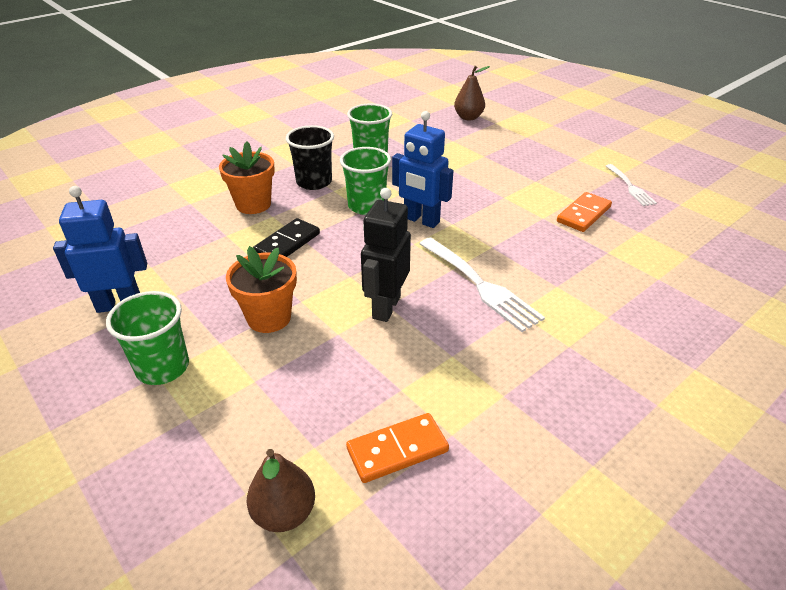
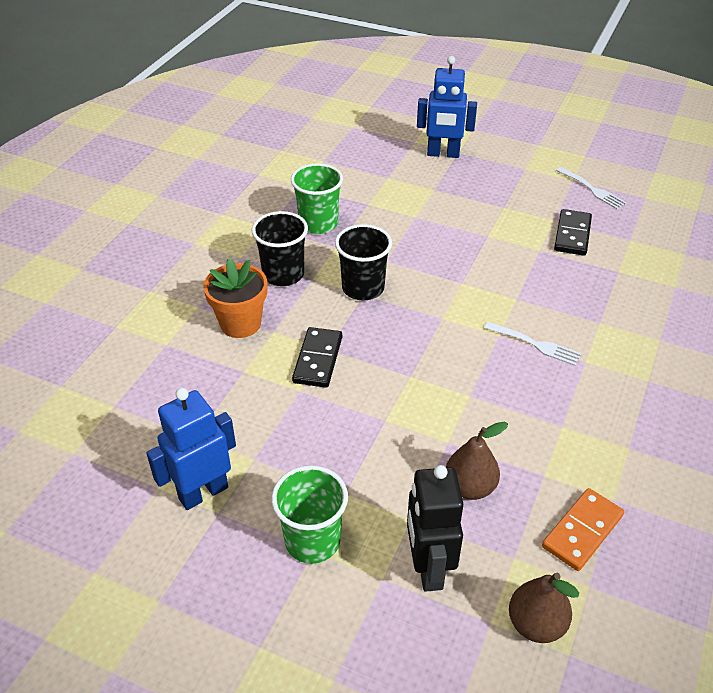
camera: 25 degrees left, 5 degrees up
orange flower pot [226,246,297,333] -> none
green cup [340,147,391,215] -> black cup [335,224,392,301]
black robot [361,188,411,322] -> black robot moved to [407,465,463,592]
blue robot [392,111,453,228] -> blue robot moved to [417,56,477,158]
white fork [419,237,545,332] -> white fork [484,322,581,366], size x0.60
brown pear [454,66,490,121] -> brown pear moved to [446,422,508,500]
orange domino [557,192,612,232] -> black domino [554,209,592,256]

